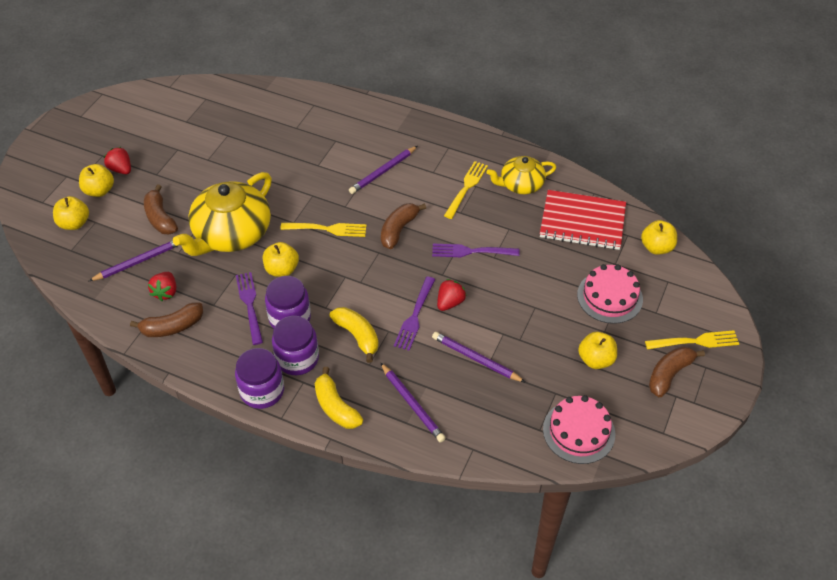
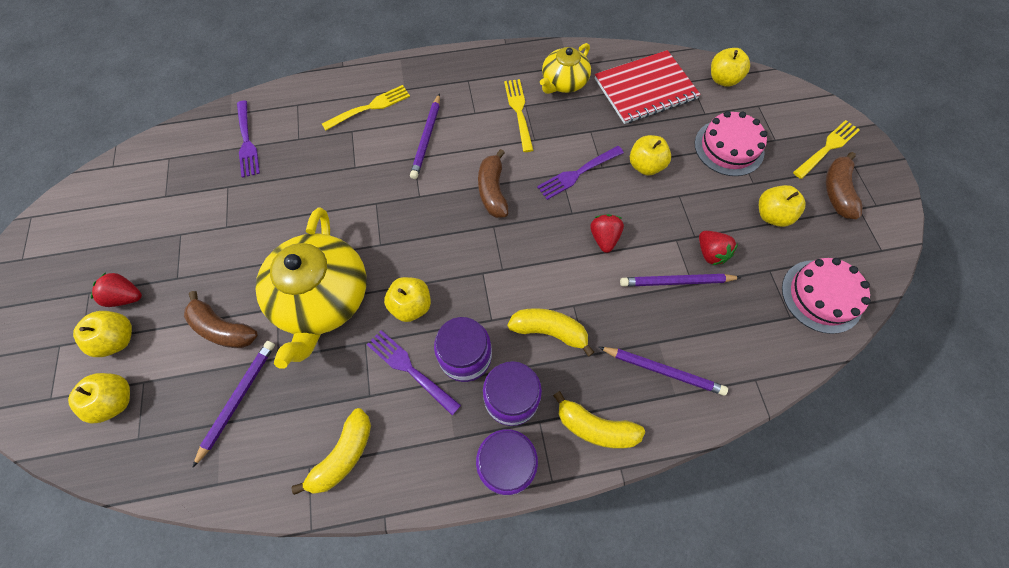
camera: 35 degrees left, 15 degrees up
brown banana [130,302,203,337] -> yellow banana [291,408,371,495]
red strawberry [148,272,176,301] -> red strawberry moved to [699,231,738,265]
yellow fork [280,223,367,237] -> yellow fork moved to [322,85,410,130]
purple fork [394,277,435,351] -> purple fork moved to [237,101,260,178]
none -> yellow apple [630,135,671,176]

